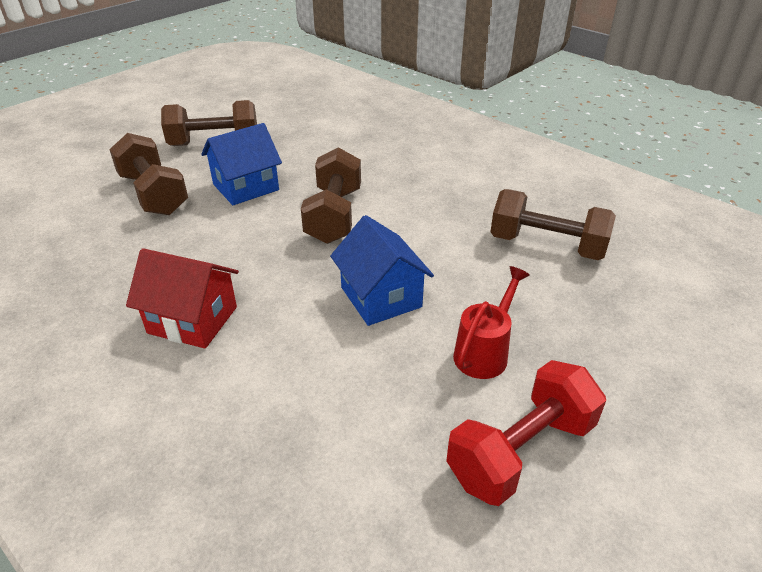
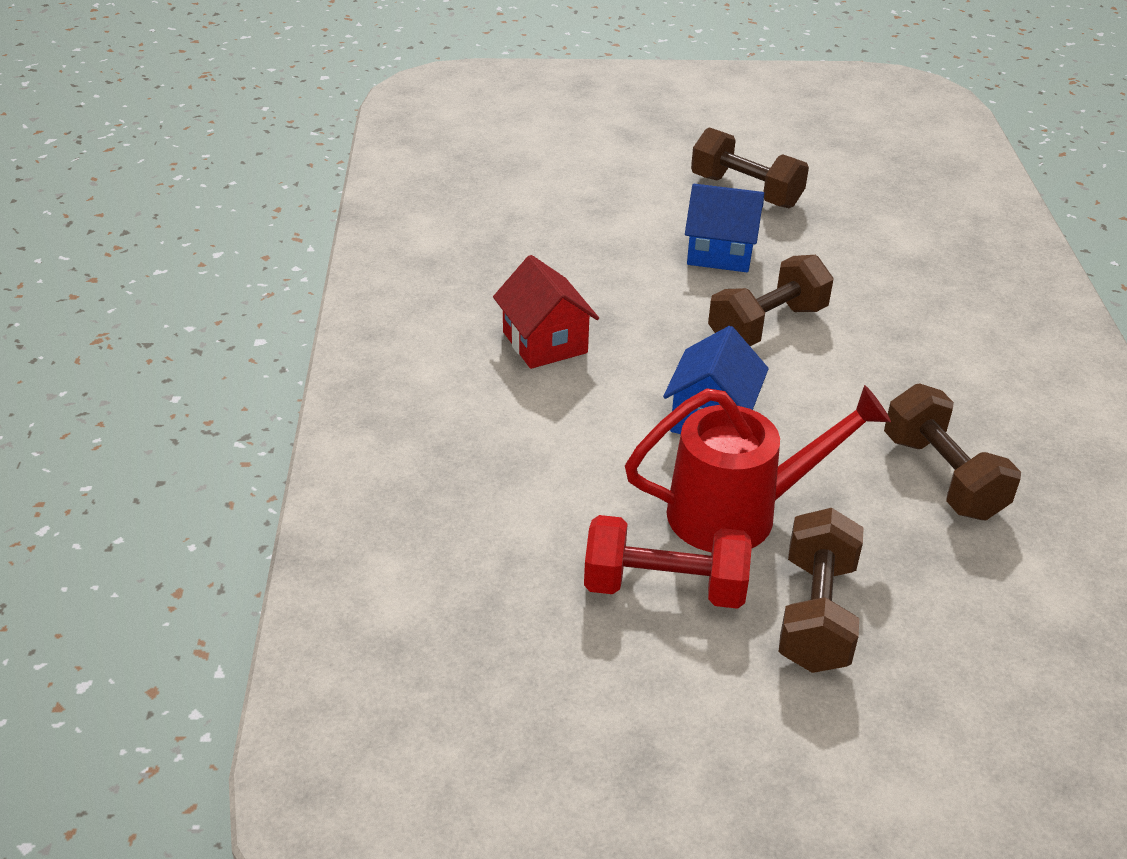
camera: 45 degrees right, 0 degrees up
brown dumbbell [109,133,188,215] -> brown dumbbell moved to [778,508,864,673]
red watering can [453,266,530,379] -> red watering can [625,385,891,552], size x1.80

